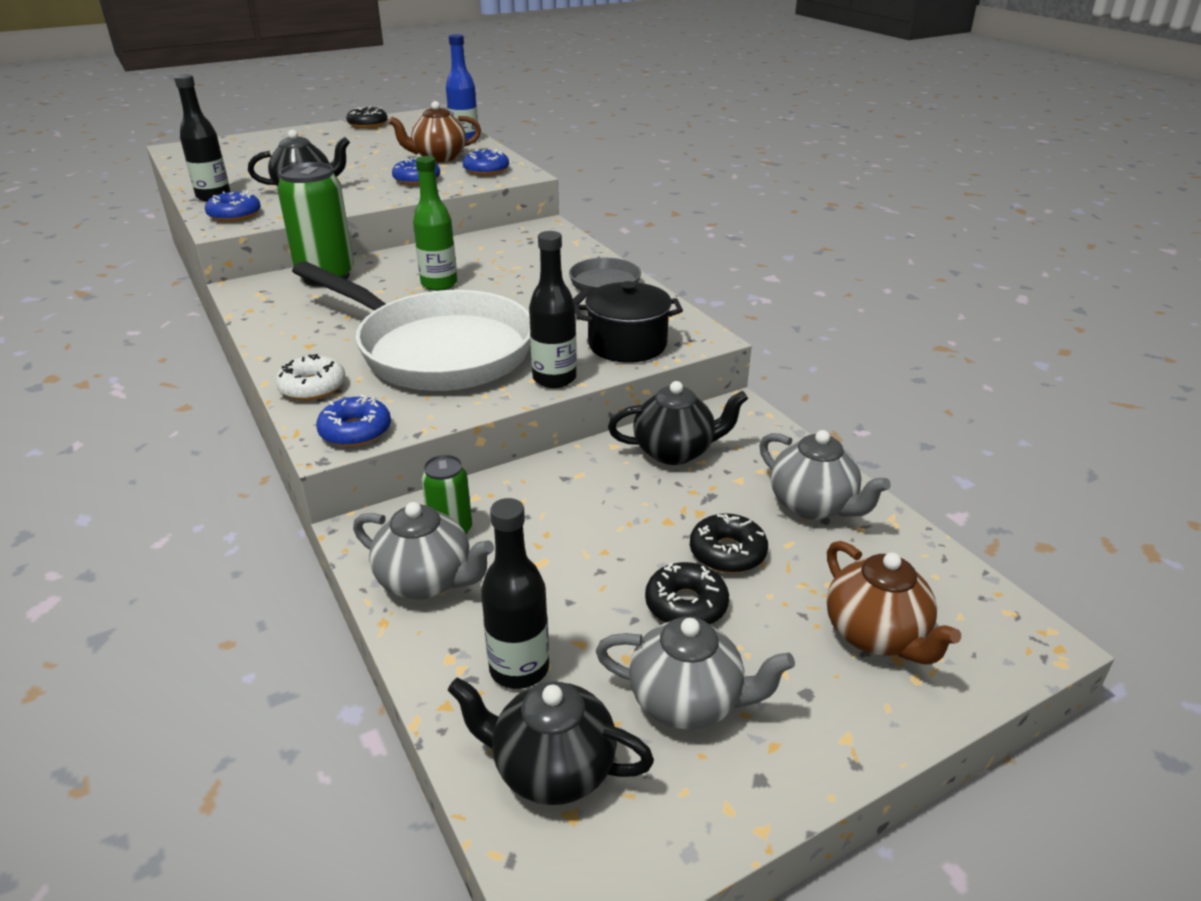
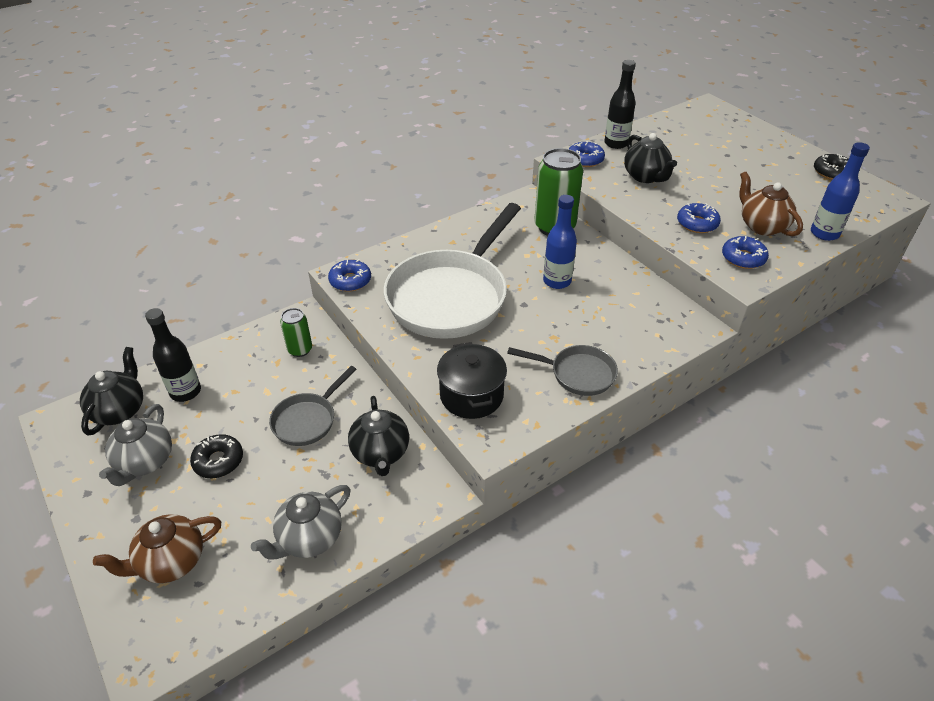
camera: 85 degrees right, 10 degrees up
white donut [275,354,345,400] -> none
grey teapot [353,502,494,599] -> none
green bottle [413,156,457,291] -> blue bottle [543,195,577,289]
black bottle [529,231,577,388] -> none
black donut [690,513,768,573] -> none
none -> grey pan [269,366,357,446]

